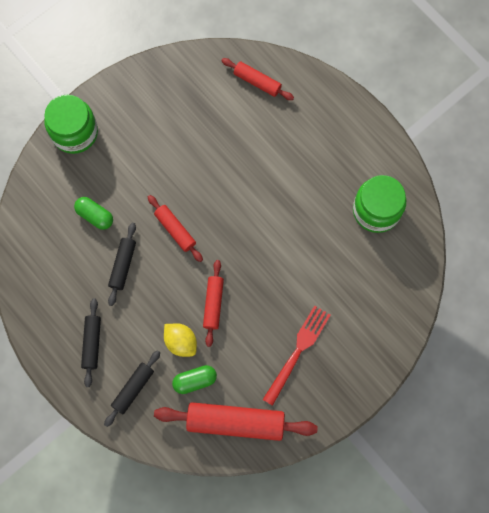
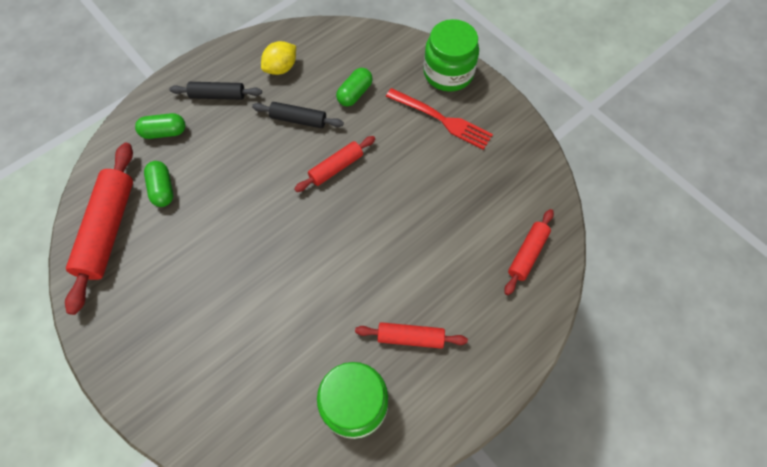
camera: 90 degrees right, 10 degrees down
black rolling pin [104,350,160,427] -> green capsule [135,113,186,139]
yellow lemon [164,323,197,357] -> yellow lemon moved to [261,41,296,75]
red rolling pin [203,260,224,347] -> red rolling pin moved to [355,322,468,349]
red fork [263,306,331,406] -> red fork moved to [386,88,493,150]

